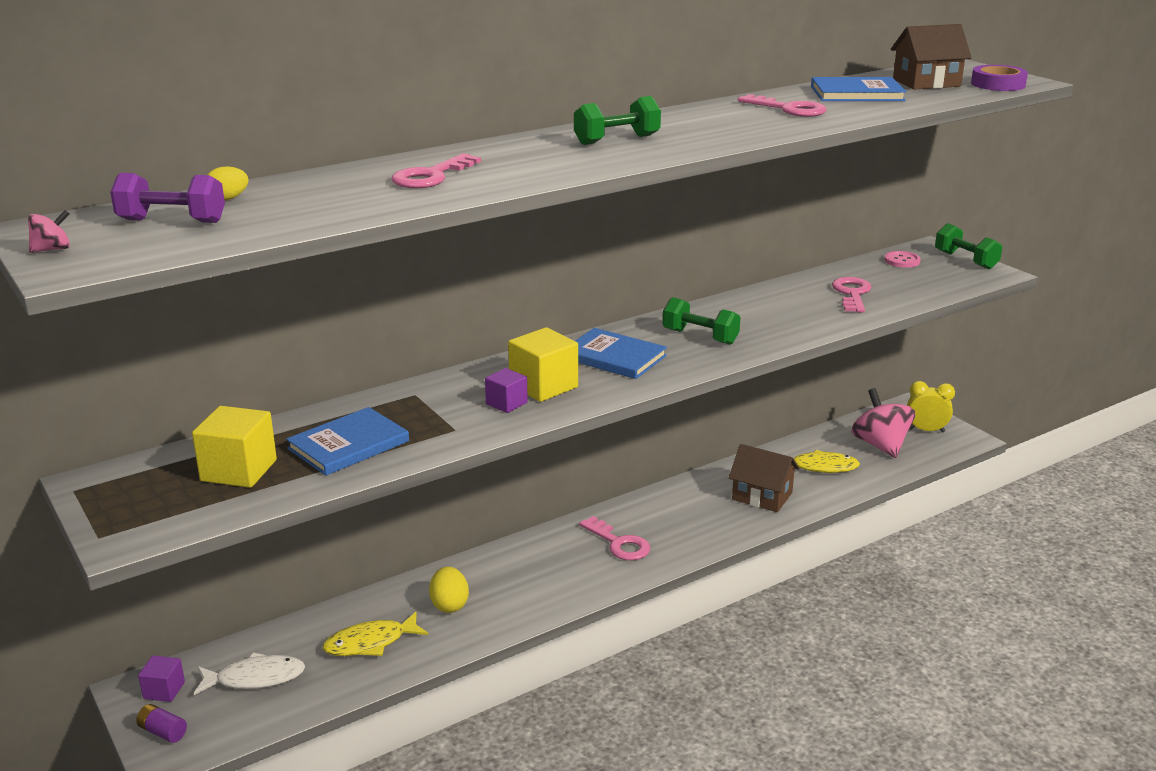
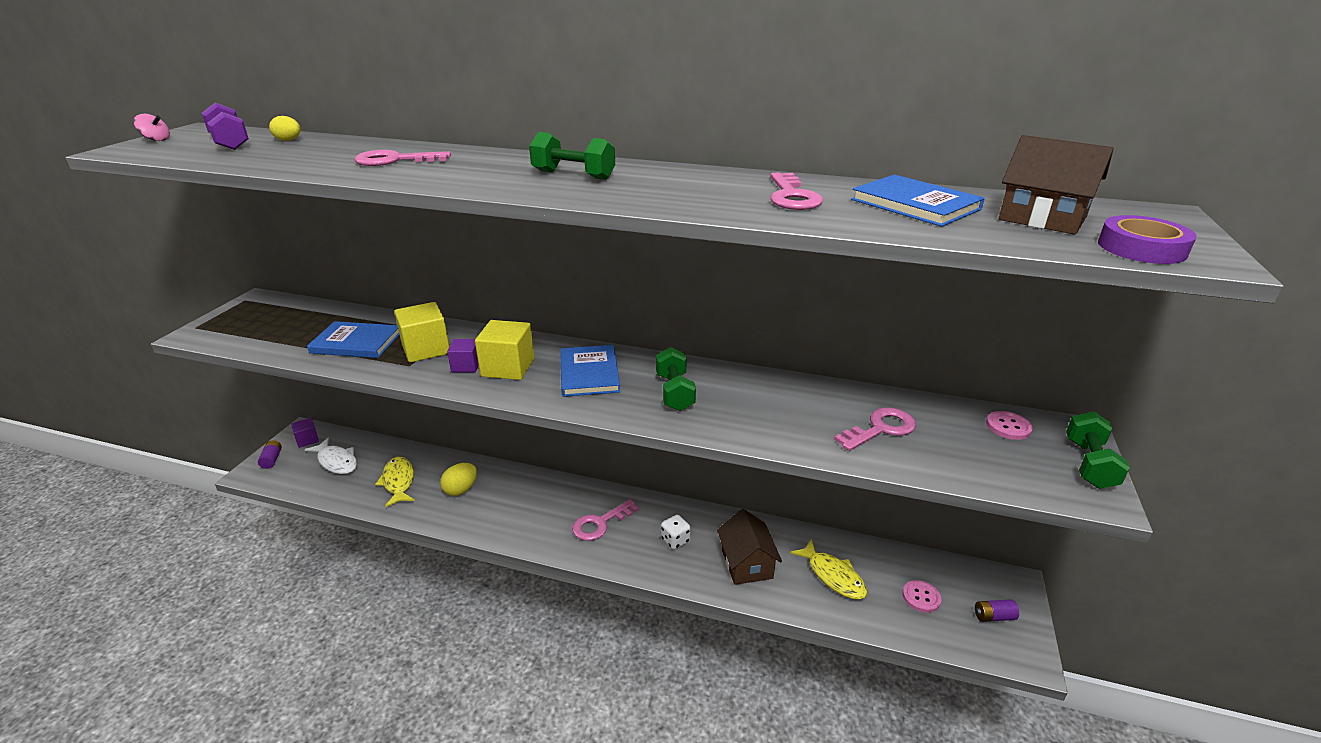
camera: 50 degrees right, 5 degrees up
yellow cube [192,406,277,488] -> yellow cube moved to [394,302,449,363]
yellow fish [323,612,428,656] -> yellow fish turned 45 degrees clockwise [375,457,415,507]
pink key [579,516,650,560] -> pink key turned 45 degrees clockwise [572,499,639,541]
pink spinning top [851,388,915,458] -> pink button [902,580,941,613]
yellow clock [907,381,955,433] -> purple battery [975,599,1019,622]
none -> white dice [661,515,691,549]

